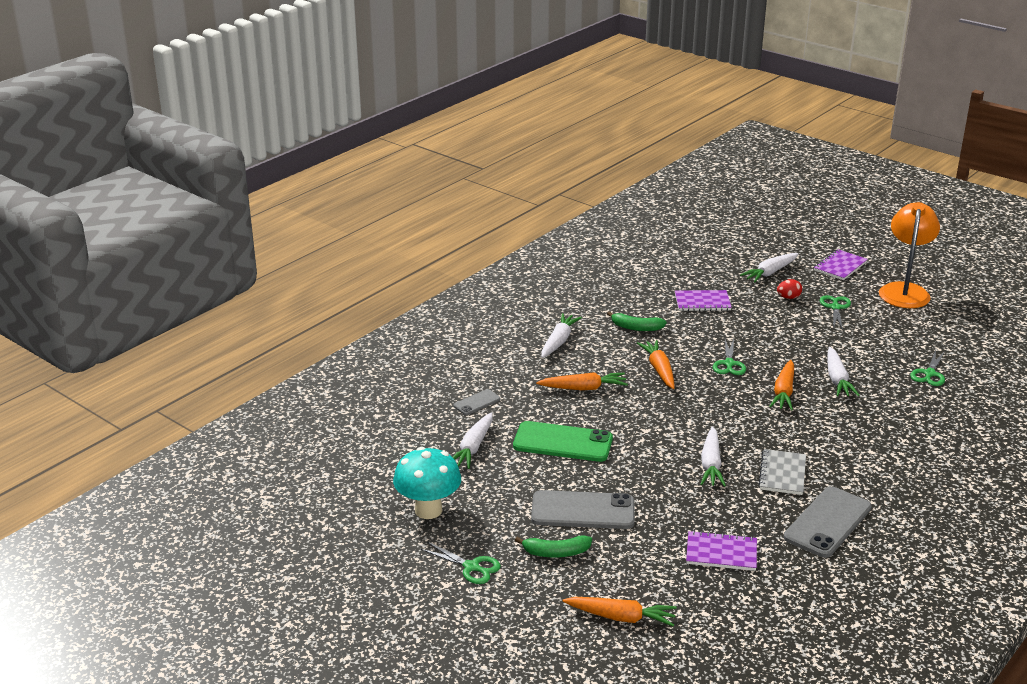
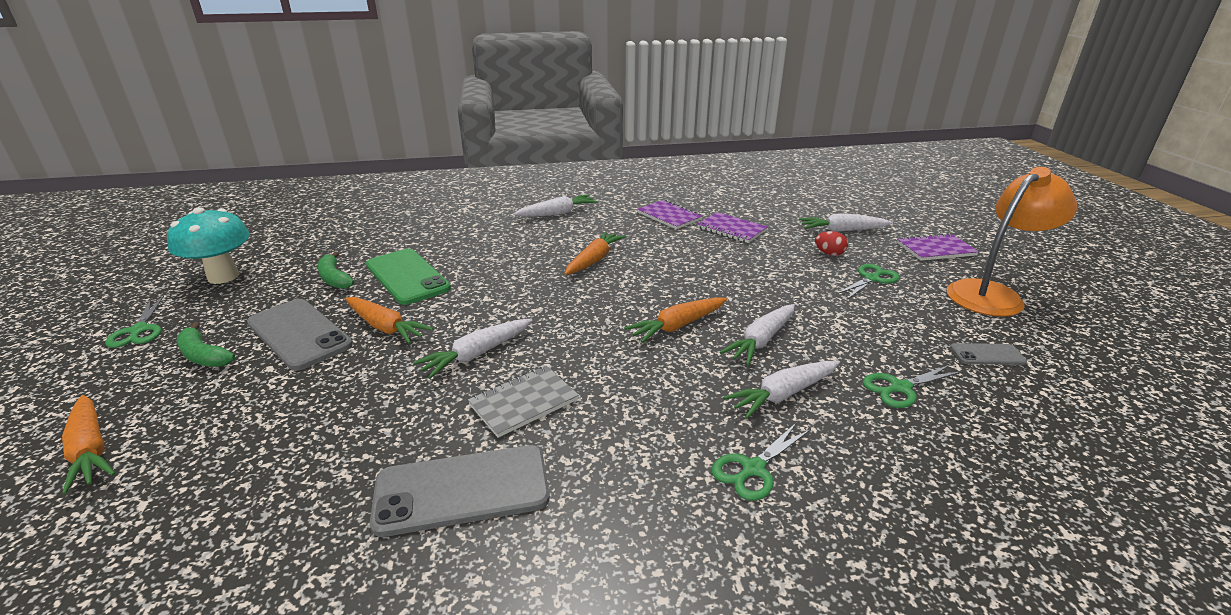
camera: 40 degrees right, 0 degrees up
white carrot [453,412,493,469] -> white carrot moved to [723,361,840,419]
grey phone [454,389,501,415] -> grey phone moved to [950,343,1027,365]
orange carrot [536,372,628,390] -> orange carrot moved to [345,297,434,344]
green banana [607,311,667,331] -> green banana moved to [318,252,354,289]
purple notebook [686,531,757,571] -> purple notebook moved to [637,200,703,229]
green scissors [713,339,746,375] -> green scissors moved to [712,422,811,501]

